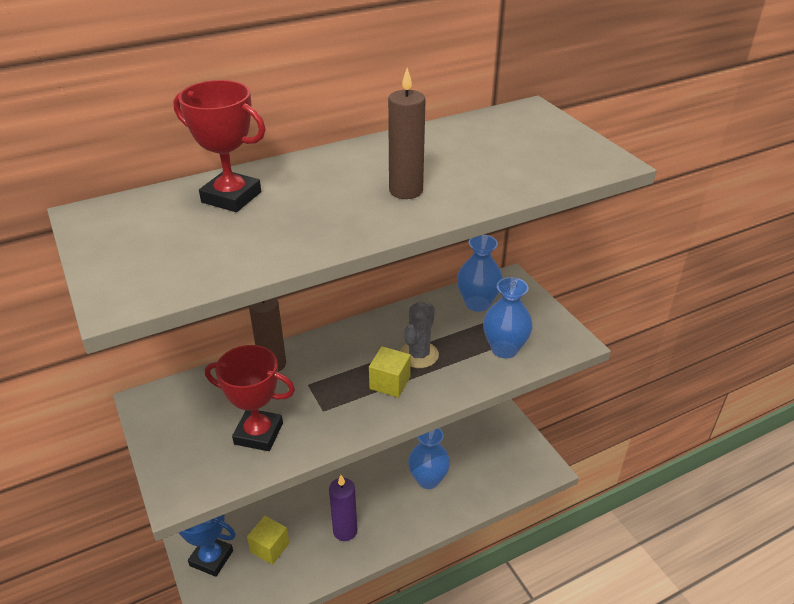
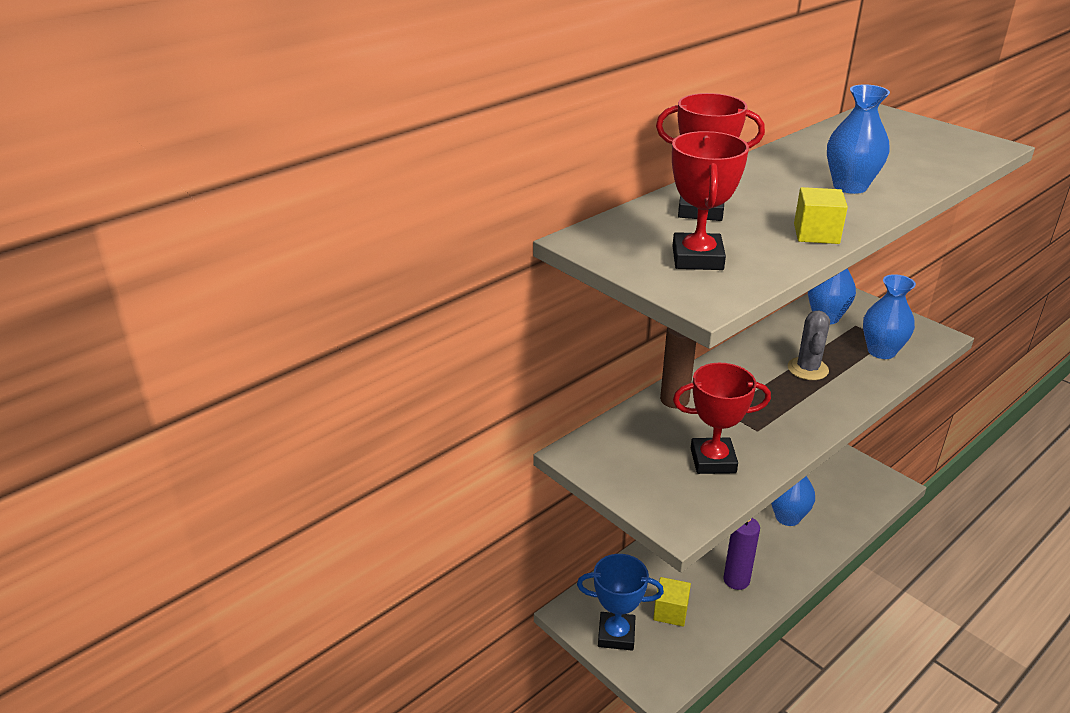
camera: 15 degrees left, 5 degrees down
yellow cube [369,346,411,398] -> yellow cube moved to [794,187,848,244]
brown candle [388,68,426,199] -> blue vase [827,84,890,194]
none -> red trophy [672,131,749,270]

